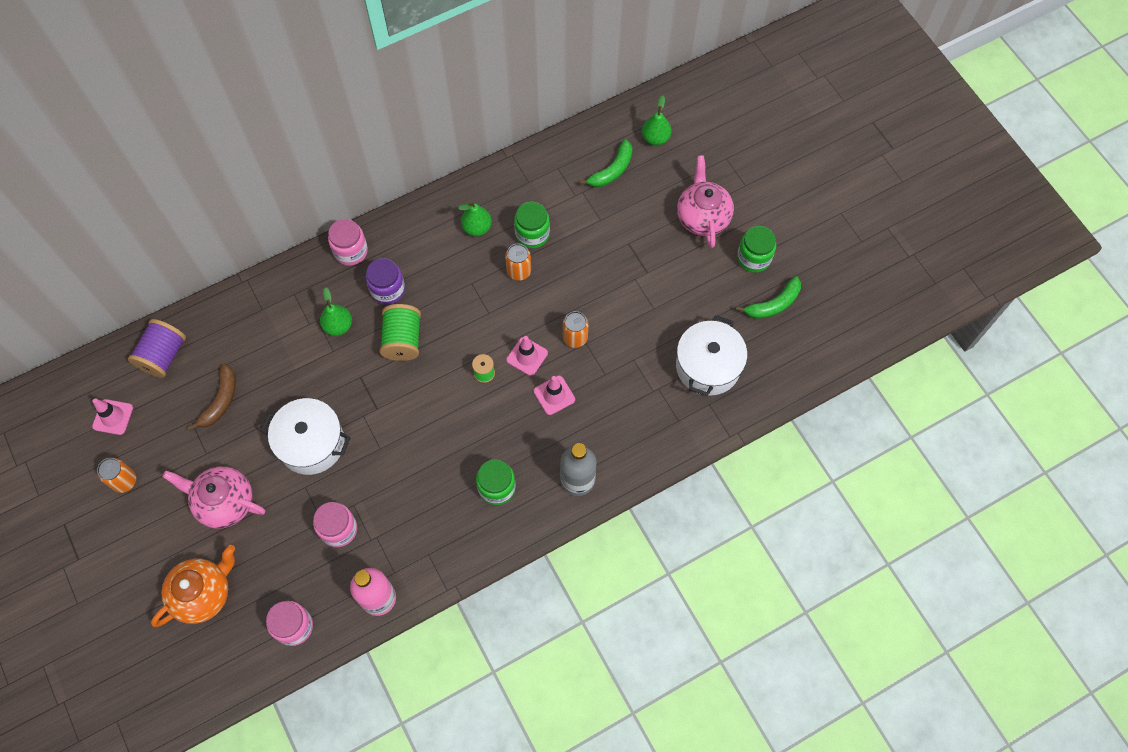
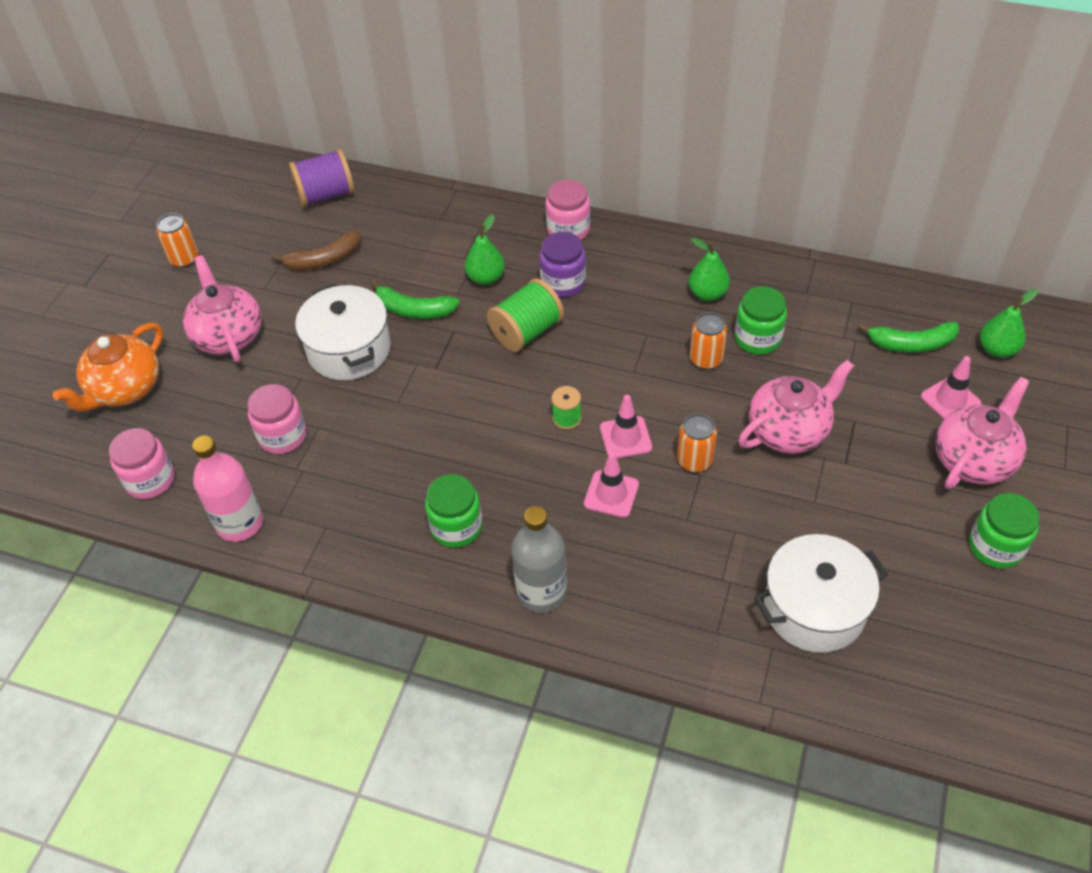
camera: 50 degrees right, 15 degrees down
pink traffic cone [92,398,133,435] -> pink traffic cone moved to [921,356,982,419]
orange teapot [151,545,235,627] -> orange teapot turned 120 degrees clockwise [53,323,163,412]
green banana [736,276,801,319] -> green banana moved to [371,280,460,319]
none -> pink teapot [738,360,854,454]

